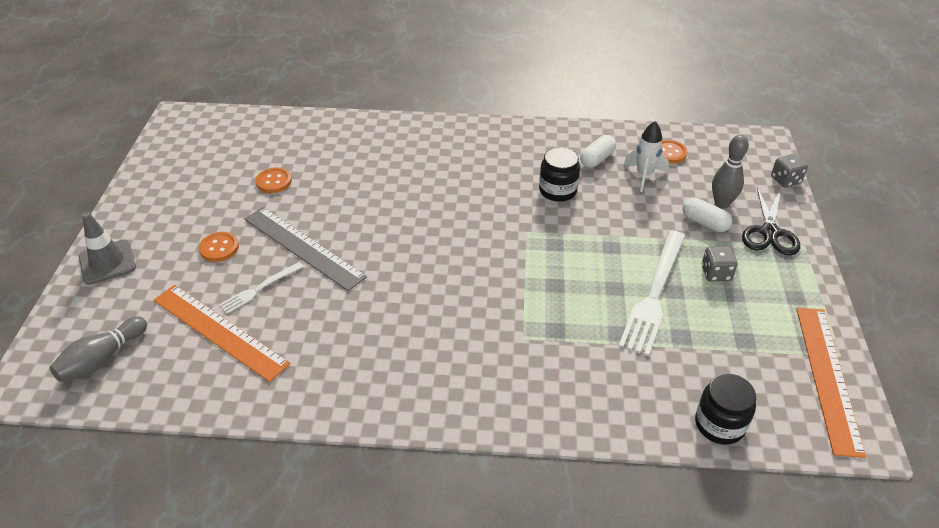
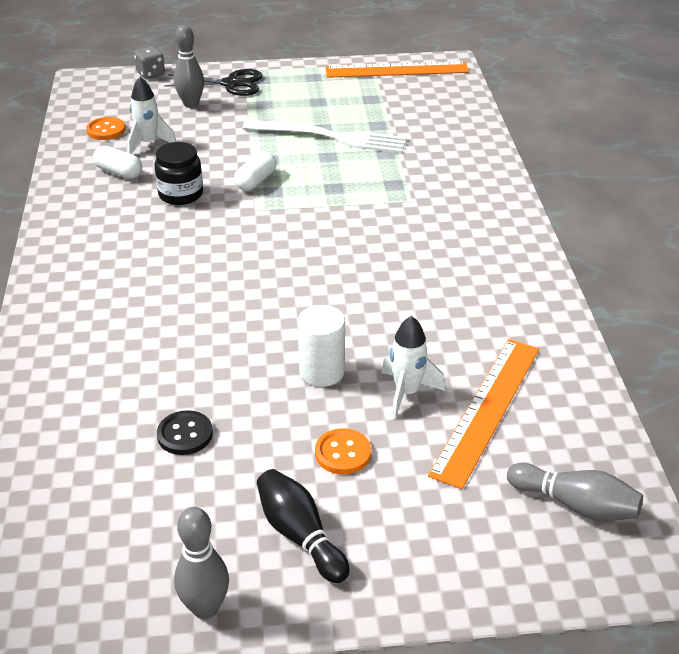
camera: 100 degrees left, 5 degrees down
grey traffic cone [79,212,136,285] -> none
white fork [219,262,303,314] -> white rocket [381,316,445,419]
grey ruler [244,207,367,291] -> white cylinder [298,305,345,387]
orange button [256,167,292,193] -> black button [157,410,213,455]
white capsule [683,198,732,232] -> white capsule moved to [234,151,276,191]
black jar [695,374,756,444] -> none
grey dice [702,246,738,282] -> none
none -> grey bowling pin [174,507,229,619]
none -> black bowling pin [257,469,350,583]

